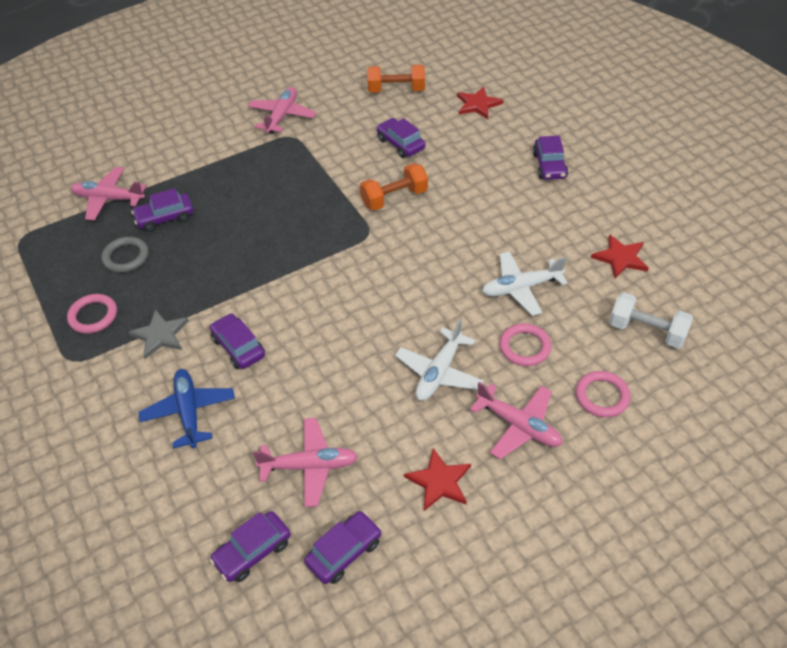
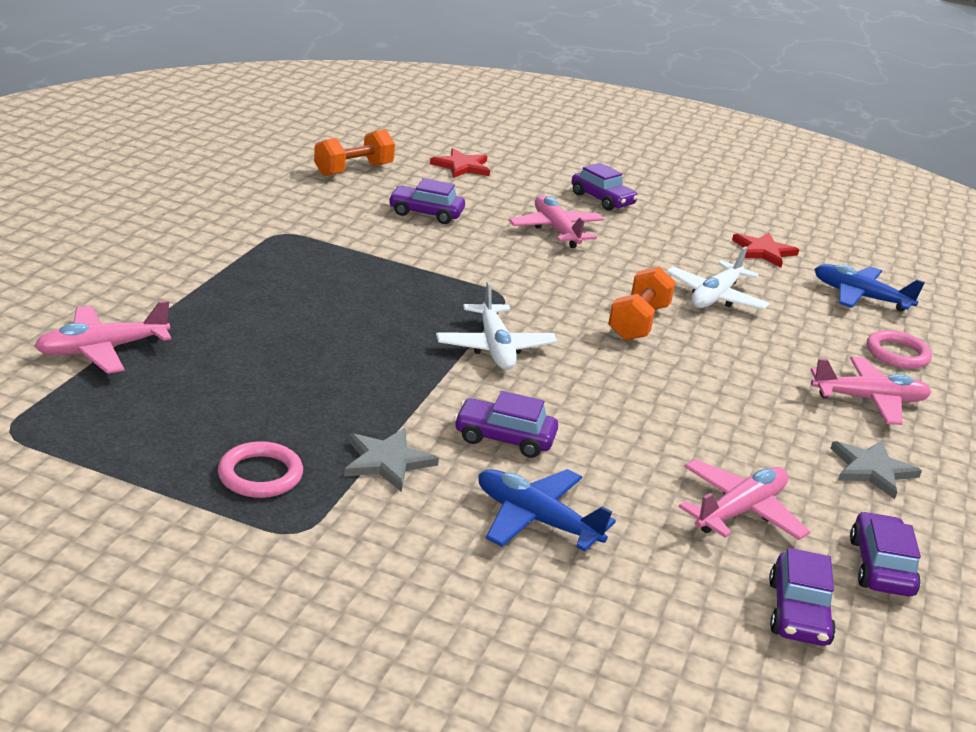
camera: 45 degrees left, 20 degrees down
grey ring [101,237,148,273] -> none
purple car [132,188,193,232] -> none
pink plane [248,87,316,134] -> pink plane moved to [509,195,604,248]
orange dumbbell [360,163,428,211] -> orange dumbbell moved to [608,267,676,340]
white plane [395,319,484,401] -> white plane moved to [436,281,557,370]
red star [404,448,471,511] -> grey star [830,440,922,499]
pink ring [499,324,551,366] -> none
white dumbbell [609,292,693,349] -> blue plane [815,264,925,312]

